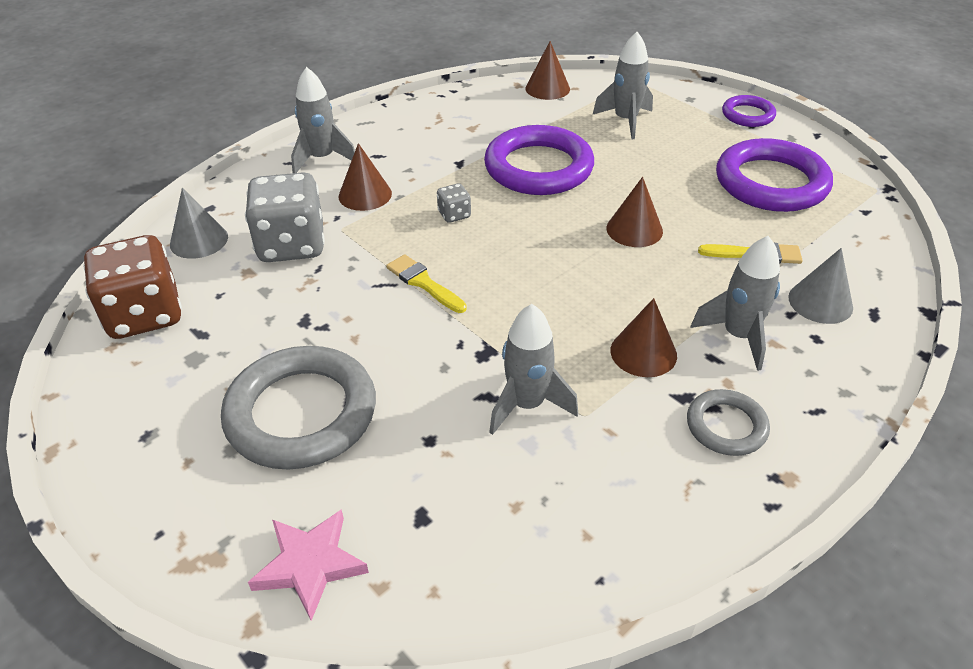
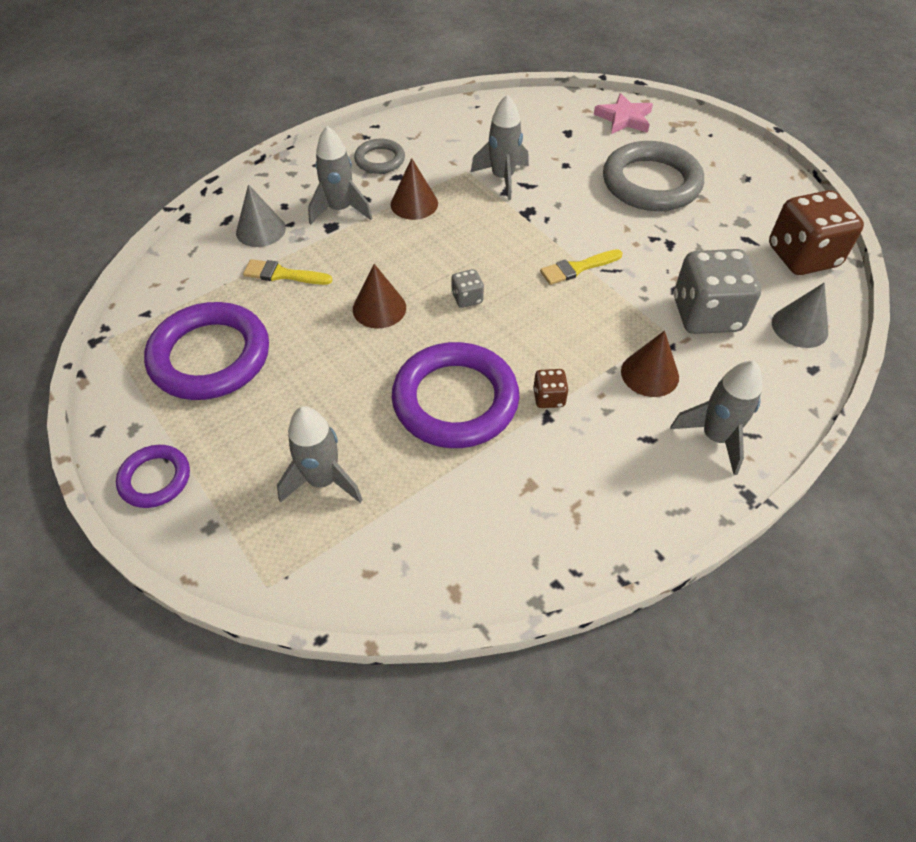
camera: 175 degrees left, 10 degrees up
yellow brush [386,254,467,313] -> yellow brush turned 105 degrees clockwise [540,249,623,285]
grey dice [437,183,471,223] -> grey dice moved to [451,269,484,308]
brown cone [525,41,570,100] -> none
none -> brown dice [533,369,569,408]

